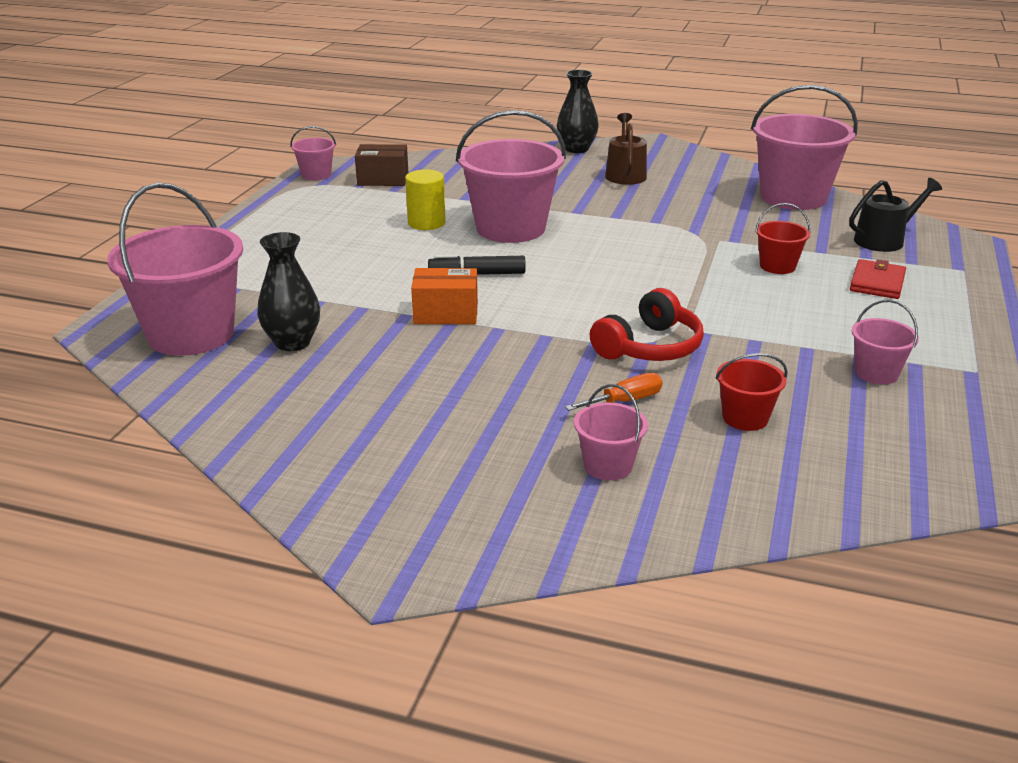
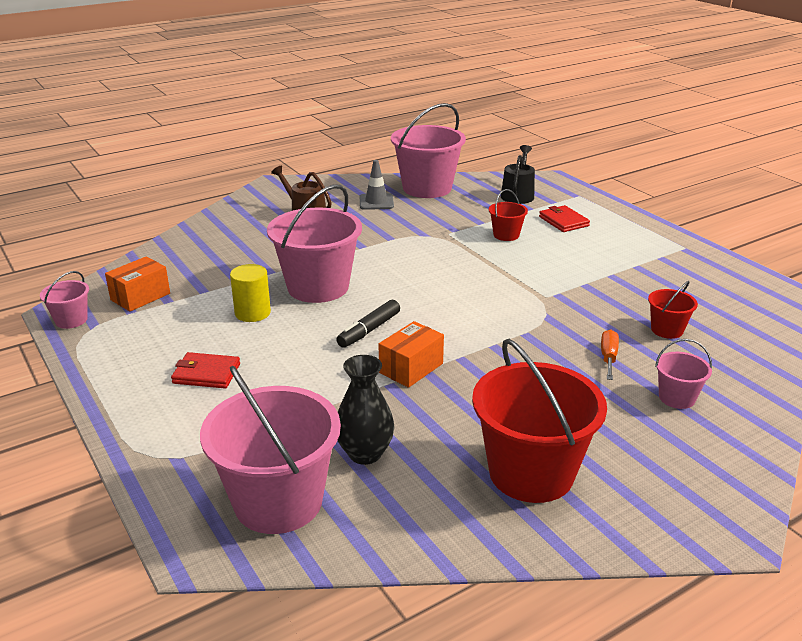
camera: 50 degrees left, 0 degrees up
brown box [355,144,408,186] -> orange box [105,256,170,312]
black vase [557,70,599,153] -> none
red headphones [590,288,704,361] -> none
pink bucket [852,300,919,384] -> none
none -> red wallet [171,352,240,388]
none -> grey traffic cone [360,160,394,210]
none -> red bucket [472,339,607,503]

